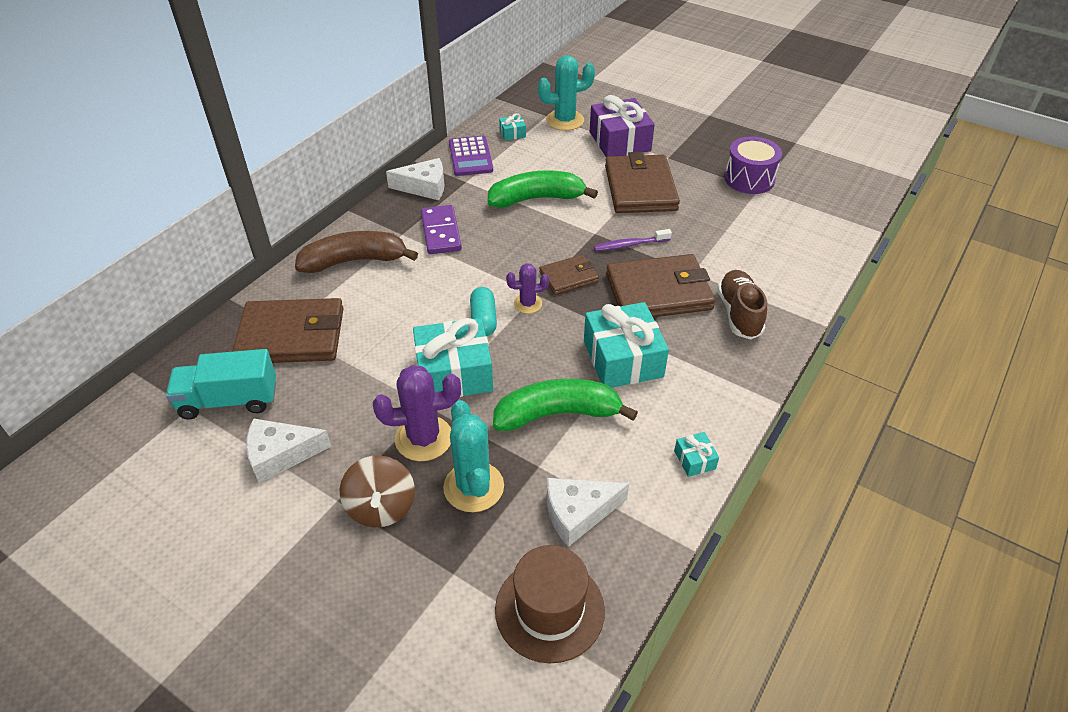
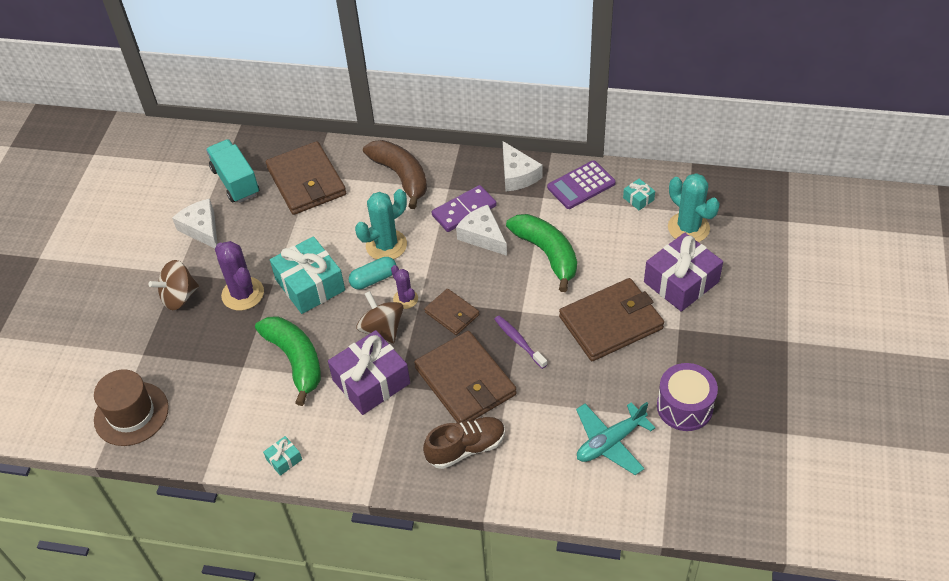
camera: 70 degrees right, 5 degrees up
turquoise cactus [443,400,504,512] -> turquoise cactus moved to [355,189,407,260]
white cheese [547,478,629,547] -> white cheese moved to [456,205,507,256]
turquoise gift [584,302,669,388] -> purple gift [328,330,410,415]
none -> brown spinning top [356,291,403,344]
none -> turquoise plane [576,402,655,475]

